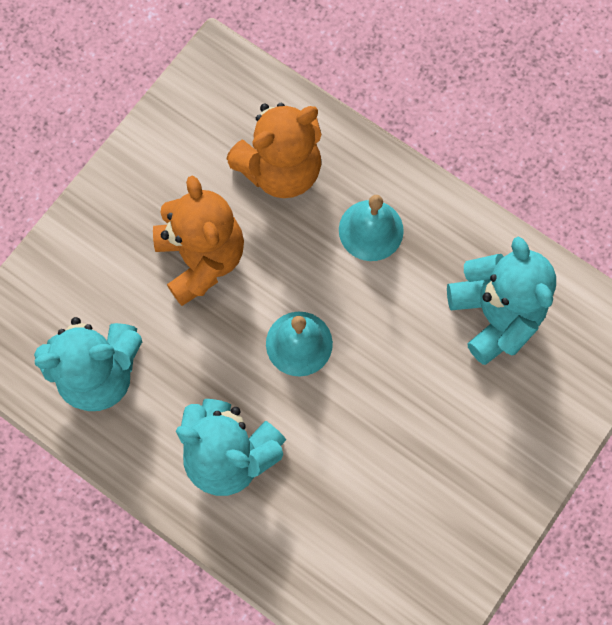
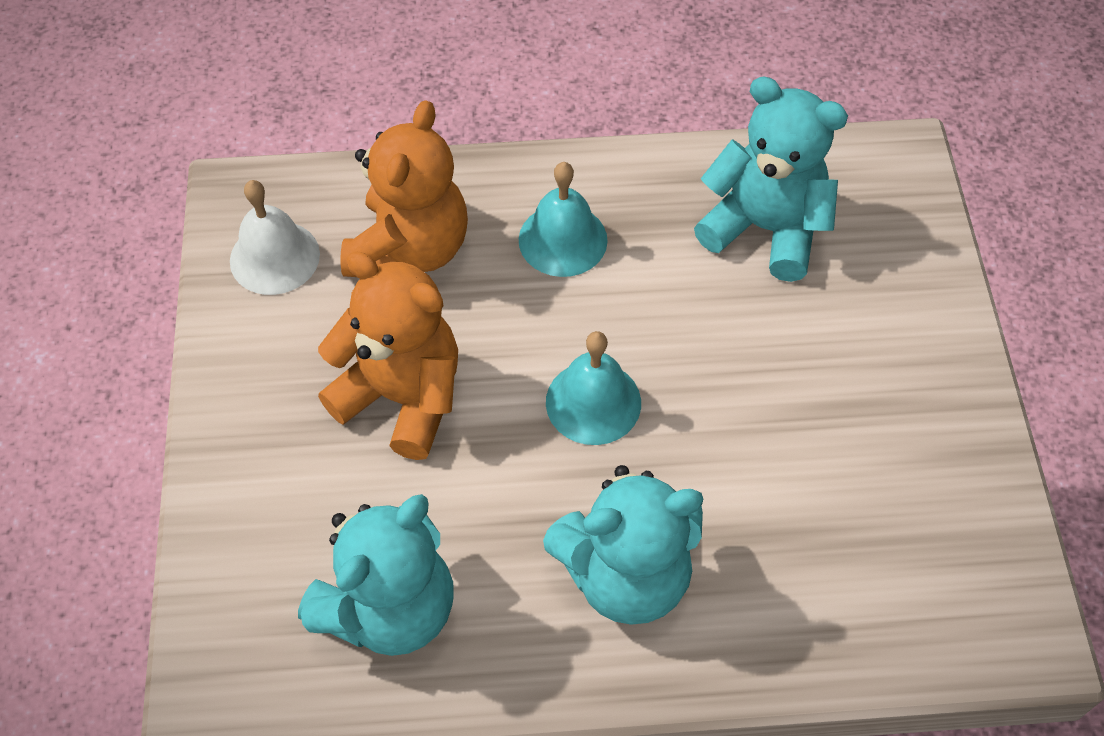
camera: 40 degrees left, 15 degrees down
none -> white bell [230,180,320,295]

